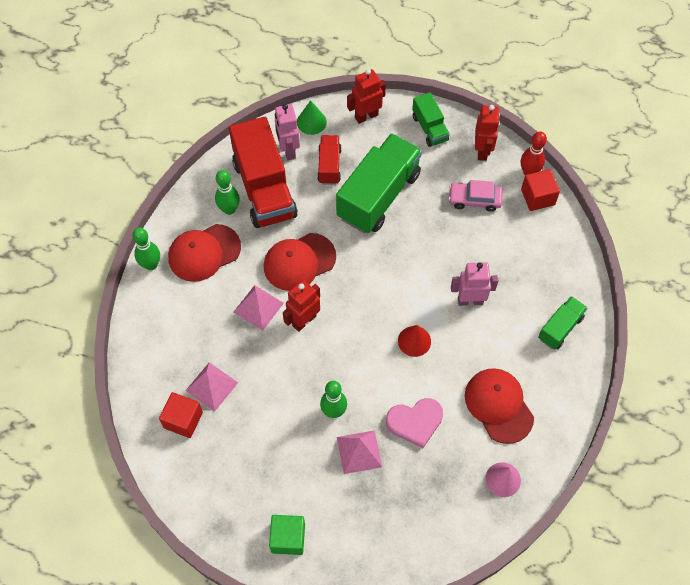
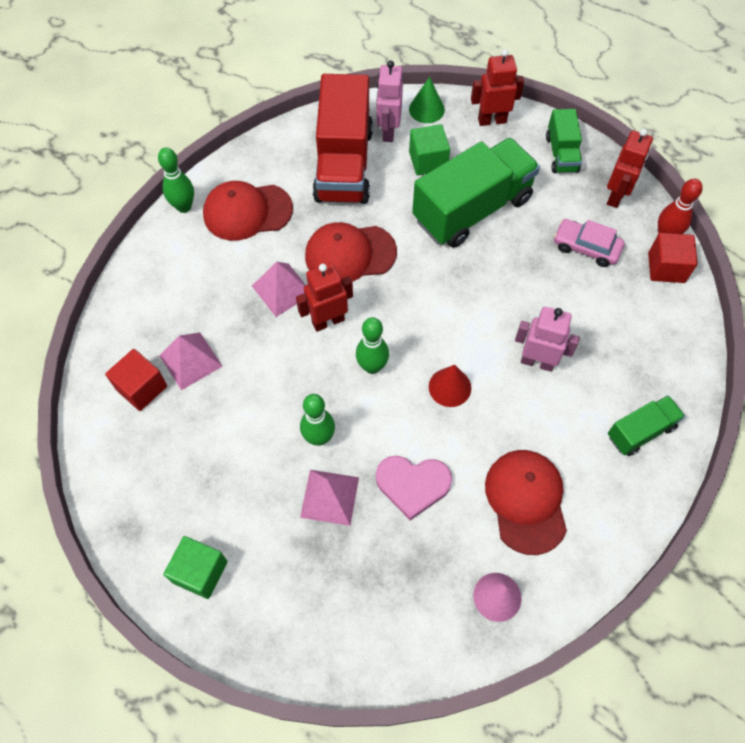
camera: 20 degrees right, 0 degrees up
green bowling pin [215,170,240,215] -> green bowling pin moved to [356,317,389,374]
red truck [317,135,342,185] -> green cube [409,124,450,175]

